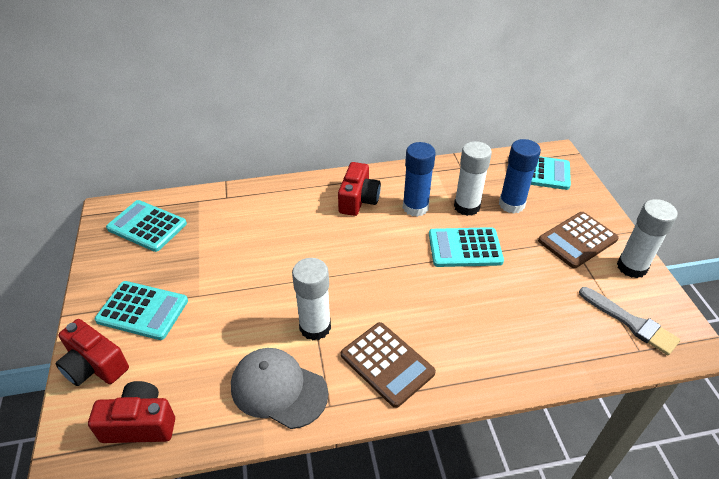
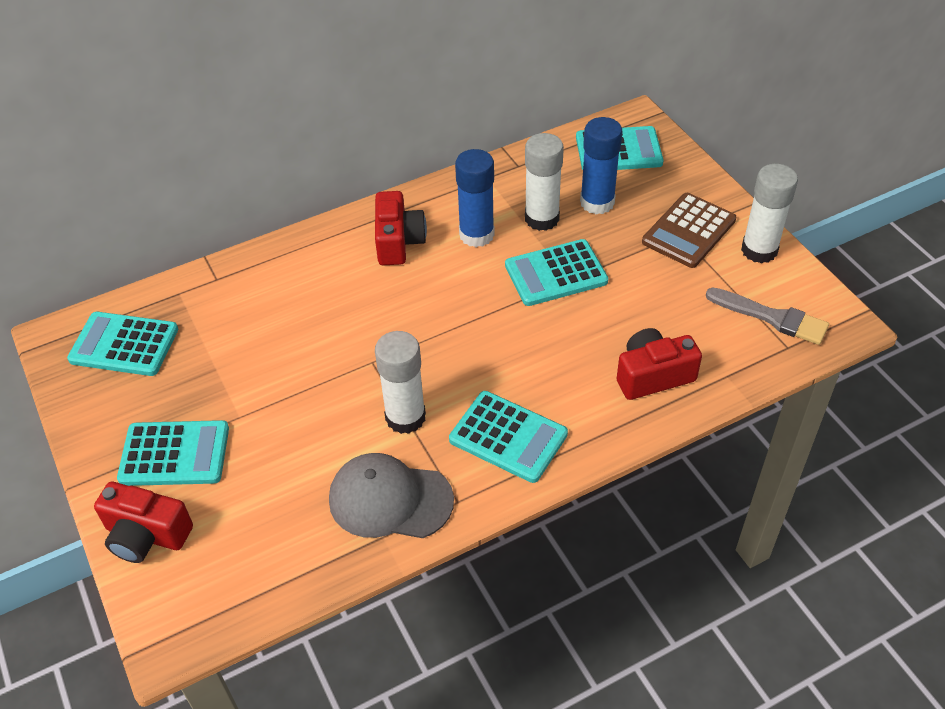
camera: 15 degrees left, 5 degrees up
red camera [88,381,175,443] -> red camera moved to [617,328,702,400]
brown calculator [341,322,436,408] -> turquoise calculator [449,391,568,483]

